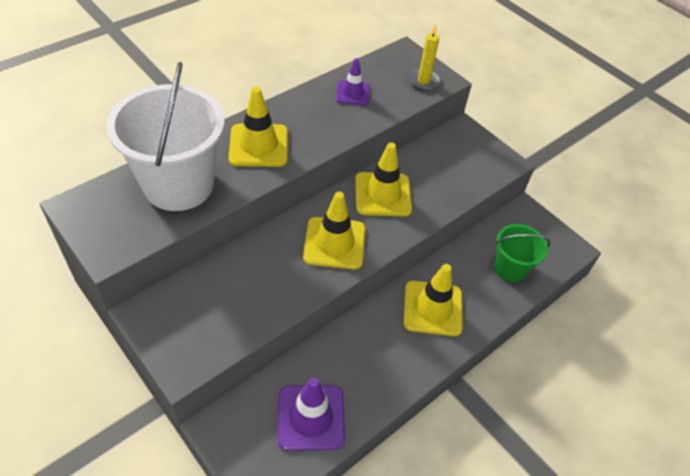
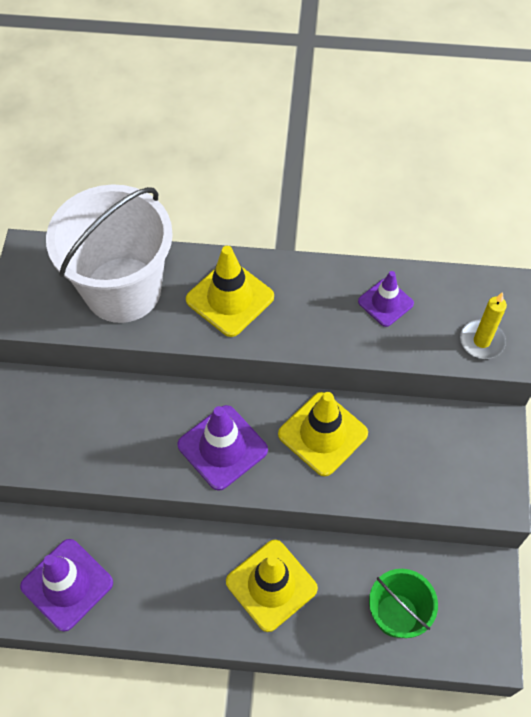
camera: 50 degrees right, 10 degrees up
yellow traffic cone [303,192,365,270] -> purple traffic cone [178,405,268,491]

